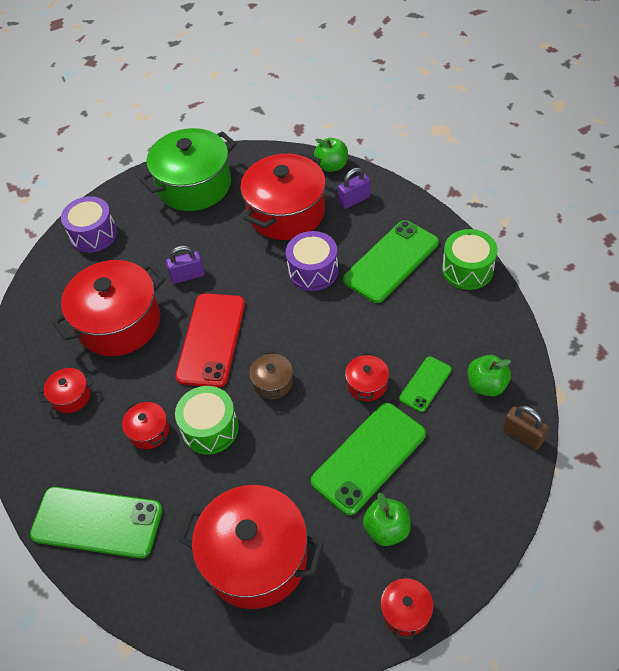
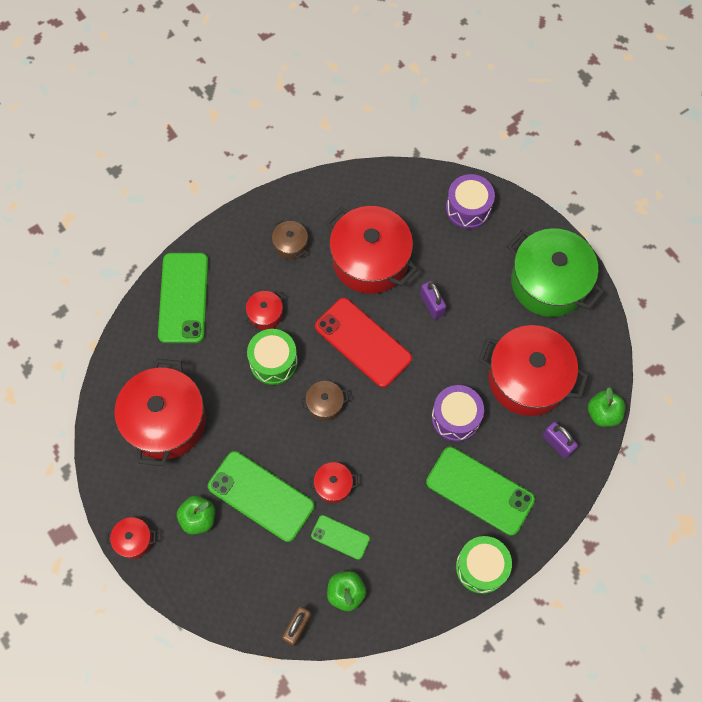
camera: 75 degrees right, 15 degrees up
red pot [39,368,93,413] -> brown pot [272,219,308,259]
red phone [175,293,245,388] -> red phone turned 45 degrees clockwise [315,298,412,388]

